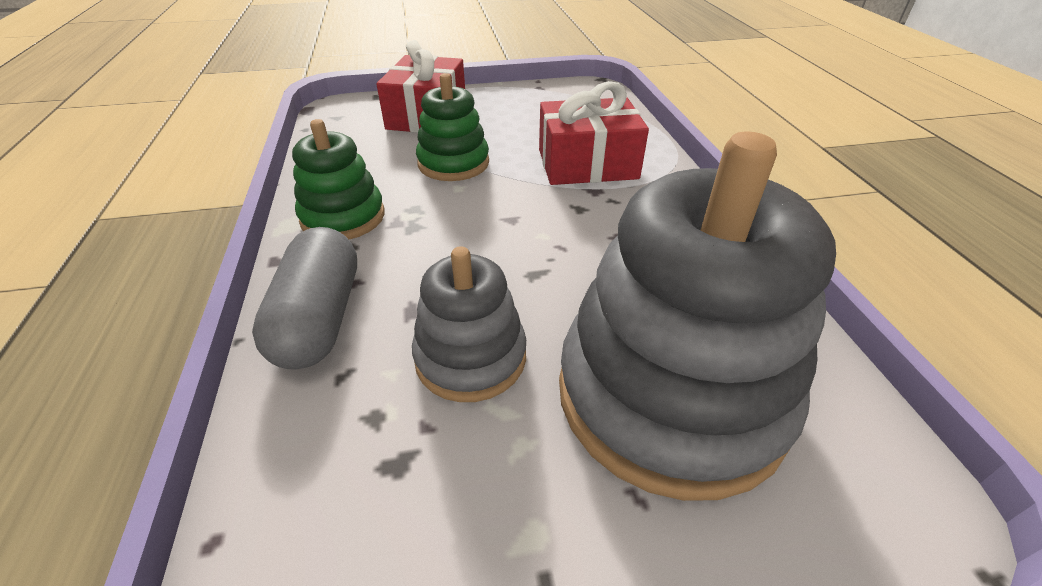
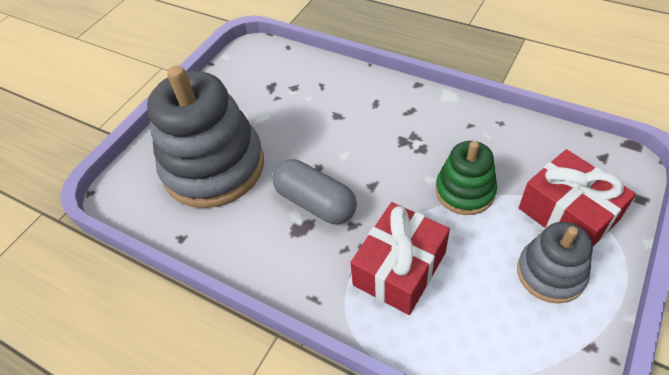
camera: 135 degrees right, 10 degrees up
grey capsule [252,227,357,370] -> grey capsule moved to [272,159,357,224]
green stacking toy [292,119,385,239] -> none
grey stacking toy [412,246,526,402] -> grey stacking toy moved to [517,222,593,304]

